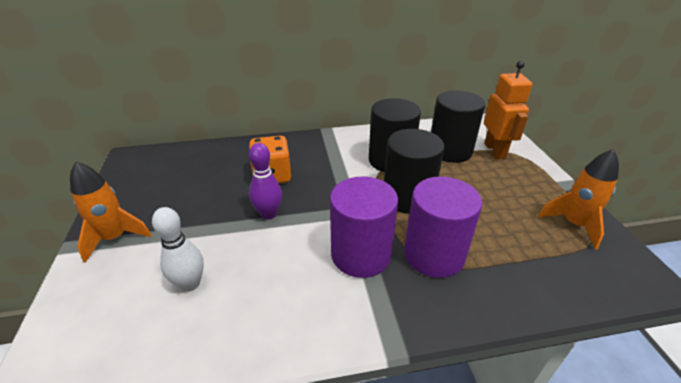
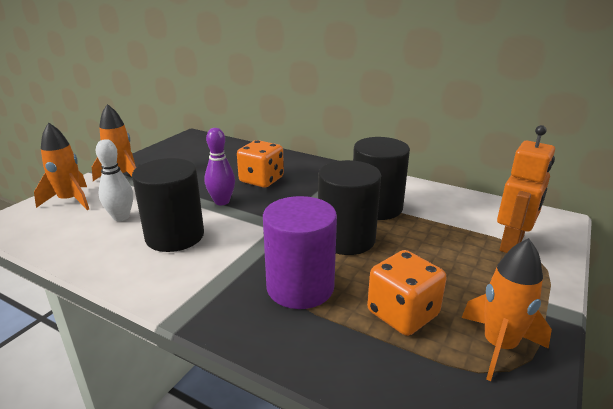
camera: 40 degrees right, 10 degrees down
purple cylinder [330,176,398,278] -> none
black cylinder [431,90,485,163] -> black cylinder moved to [132,158,204,252]
none -> orange rocket [34,123,89,210]
none -> orange dice [367,250,447,336]

